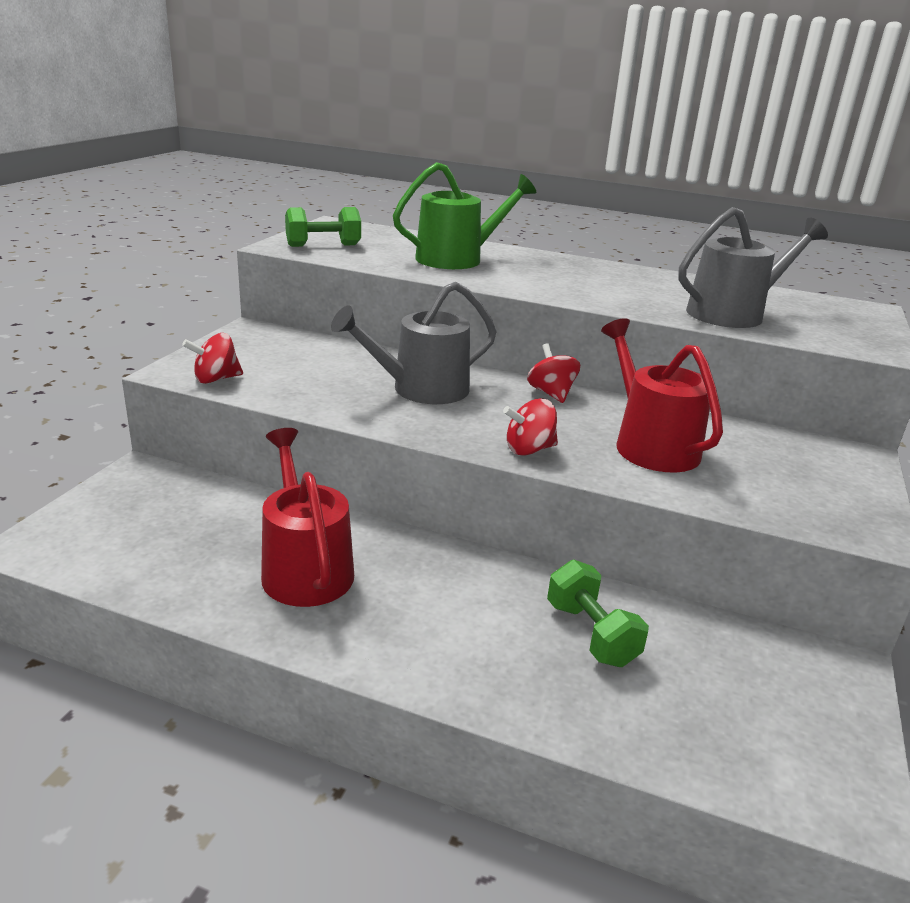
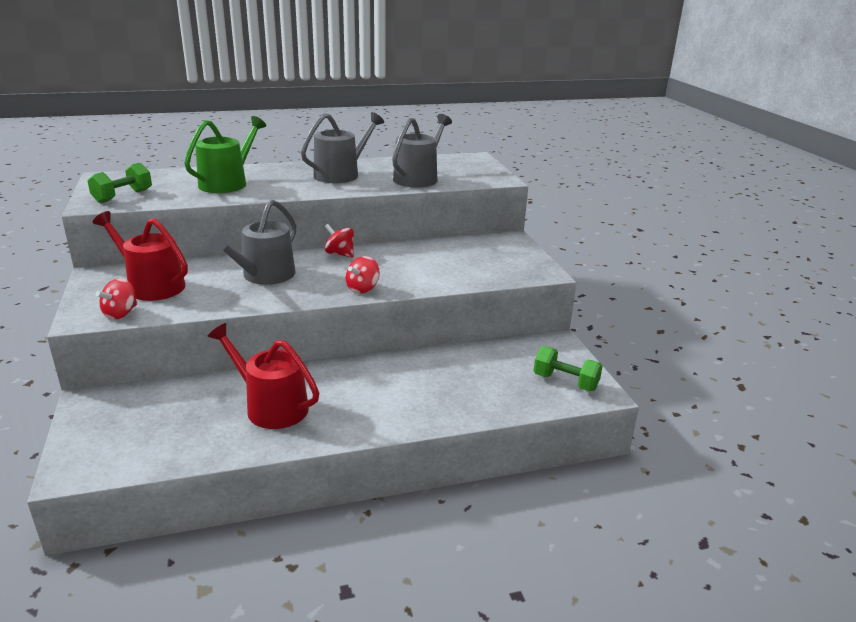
camera: 35 degrees left, 0 degrees up
green dumbbell [547,560,649,667] -> green dumbbell moved to [534,346,603,391]
red watering can [601,318,723,473] -> red watering can moved to [93,211,188,301]
none -> grey watering can [301,112,384,183]

